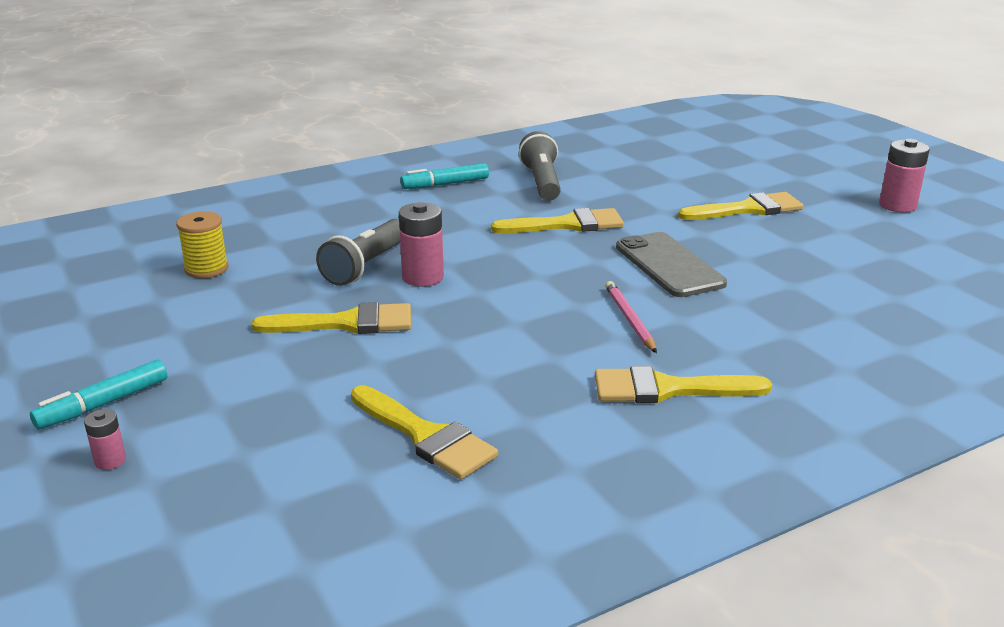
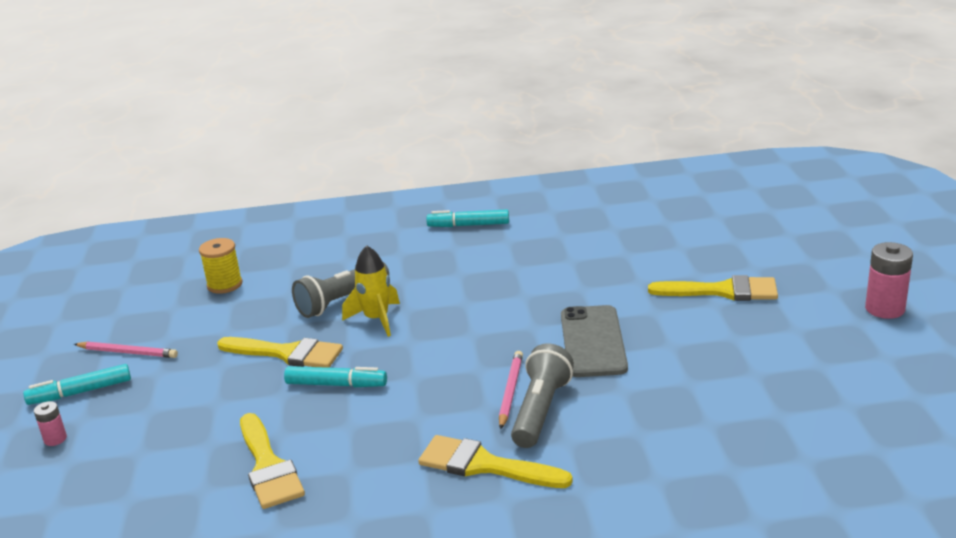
camera: 25 degrees right, 0 degrees up
pink battery [399,202,444,287] -> yellow rocket [342,246,400,337]
yellow brush [491,208,624,233] -> none
grey flashlight [519,131,561,201] -> grey flashlight moved to [511,343,574,448]
none -> pink pencil [74,342,178,358]
none -> turquoise marker [284,366,387,387]

